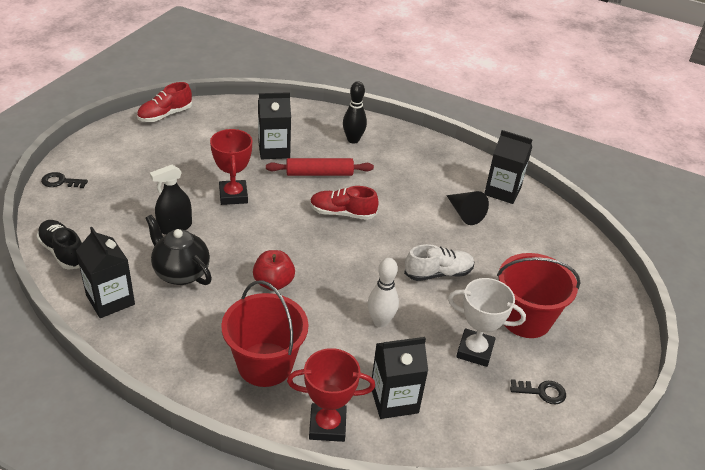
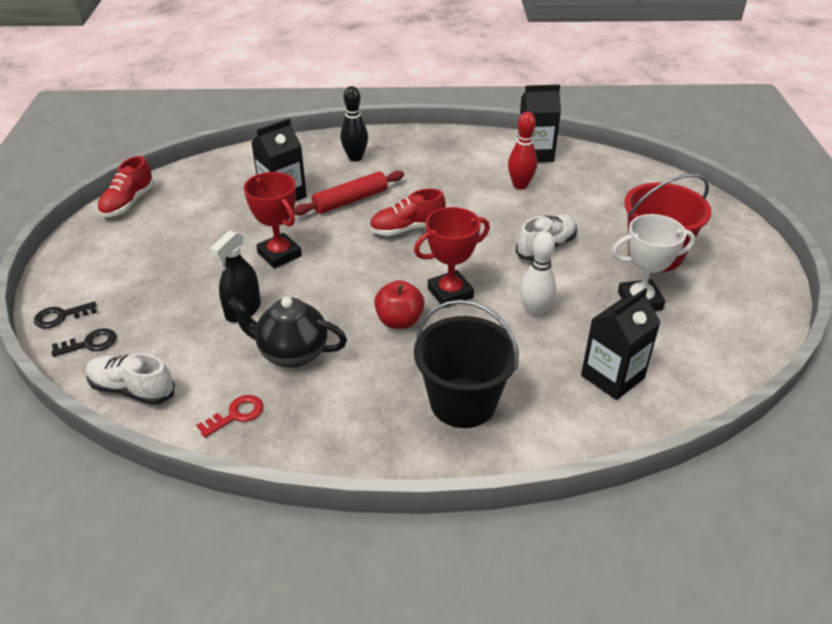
camera: 25 degrees left, 0 degrees up
black shoe [37,220,82,270] -> white shoe [86,353,175,405]
black carton [76,227,135,318] -> red key [197,395,264,438]
red bucket [221,280,309,387] -> black bucket [414,300,519,428]
red trophy [287,348,375,442] -> red trophy moved to [414,207,490,308]
black cone [446,191,489,225] -> red bowling pin [508,112,537,190]
black key [510,379,566,404] -> black key moved to [51,328,117,357]

